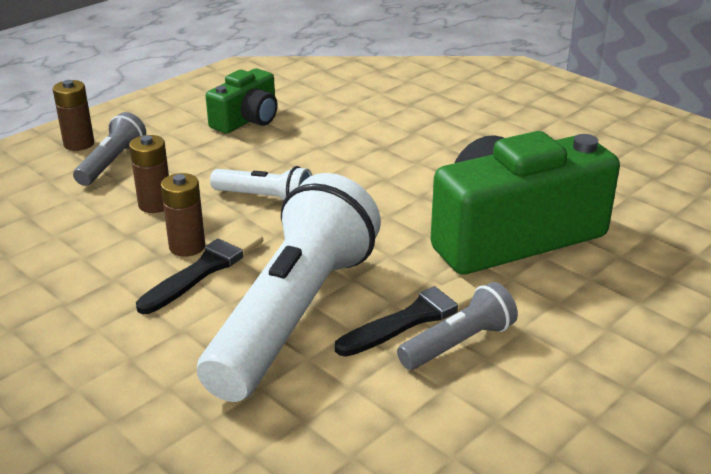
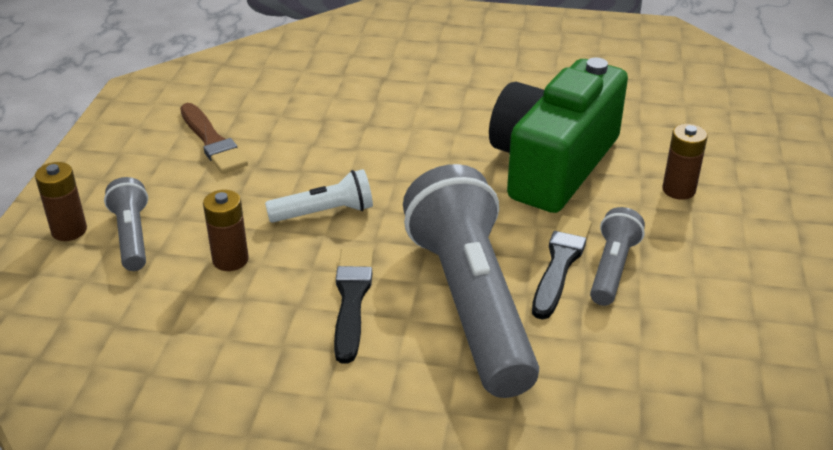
camera: 35 degrees left, 5 degrees up
brown battery [161,173,205,257] -> brown battery moved to [662,124,708,200]
white flashlight [197,173,381,402] -> grey flashlight [403,164,539,398]
green camera [206,69,278,133] -> brown brush [180,103,248,174]

